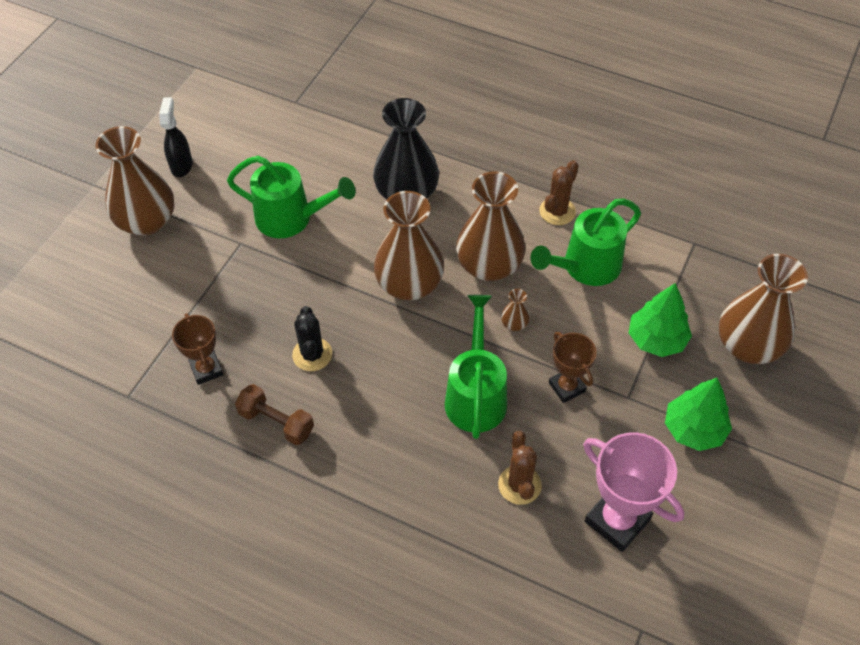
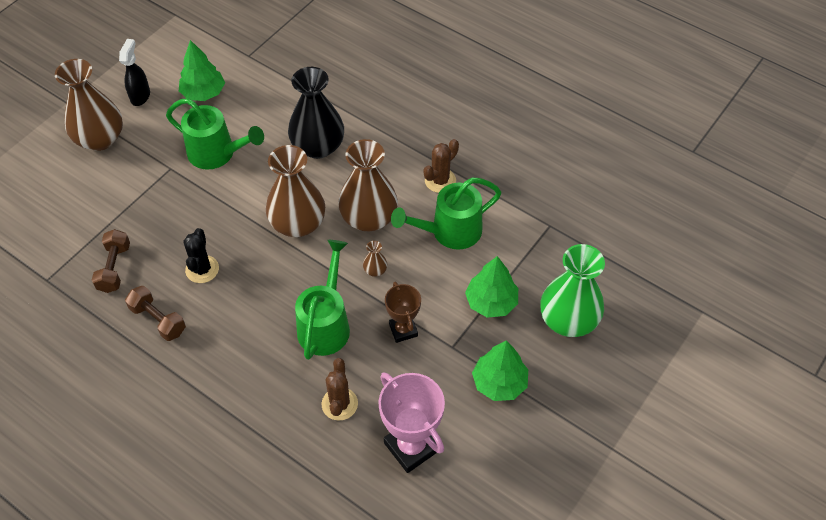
camera: 10 degrees right, 0 degrees up
brown trophy [172,313,224,385] -> brown dumbbell [92,229,130,293]
brown vase [719,254,808,364] -> green vase [540,244,605,337]
none -> green tree [179,40,225,101]

